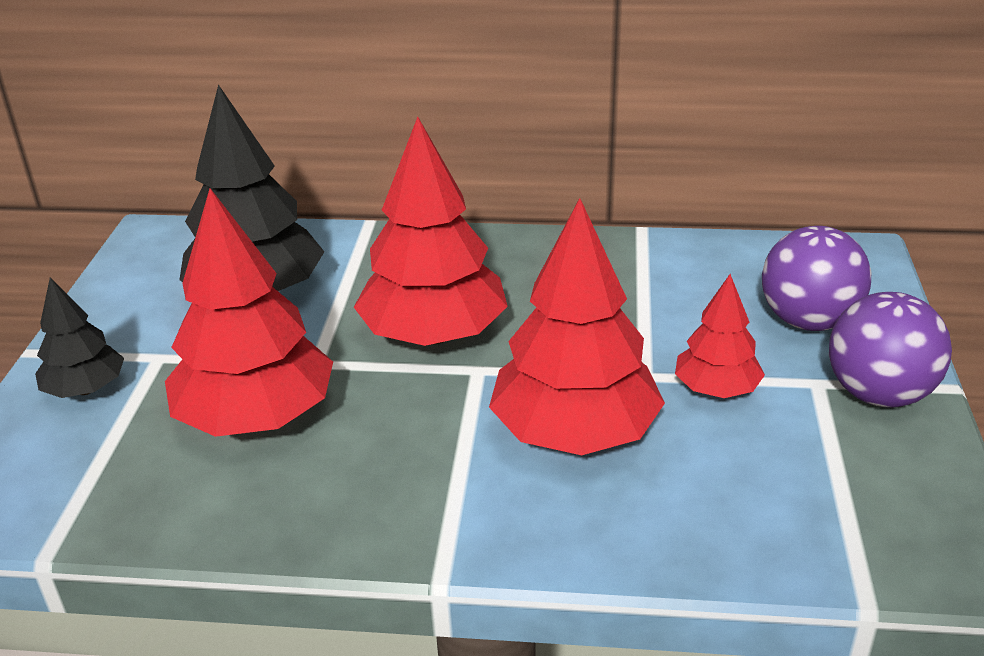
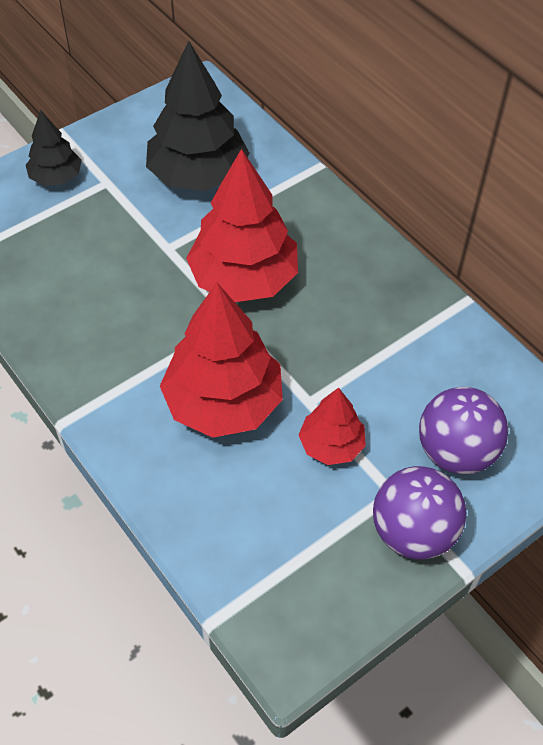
camera: 45 degrees right, 20 degrees up
red tree [165,188,333,437] -> none

